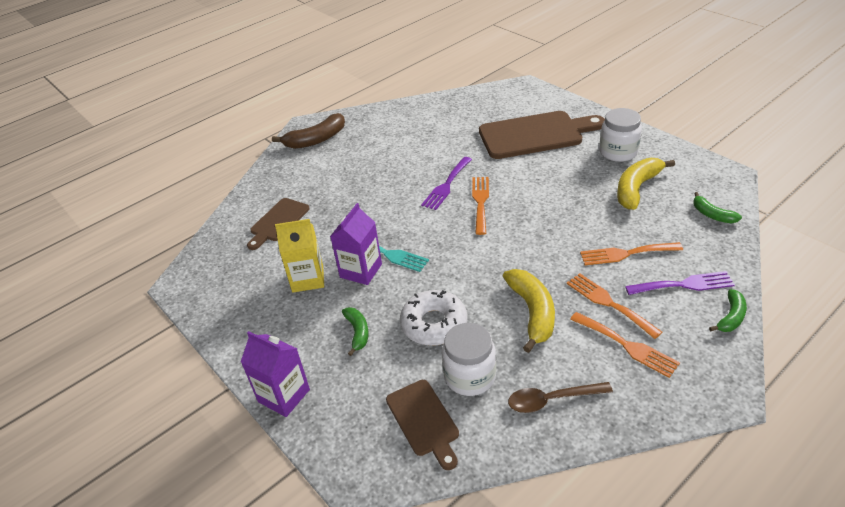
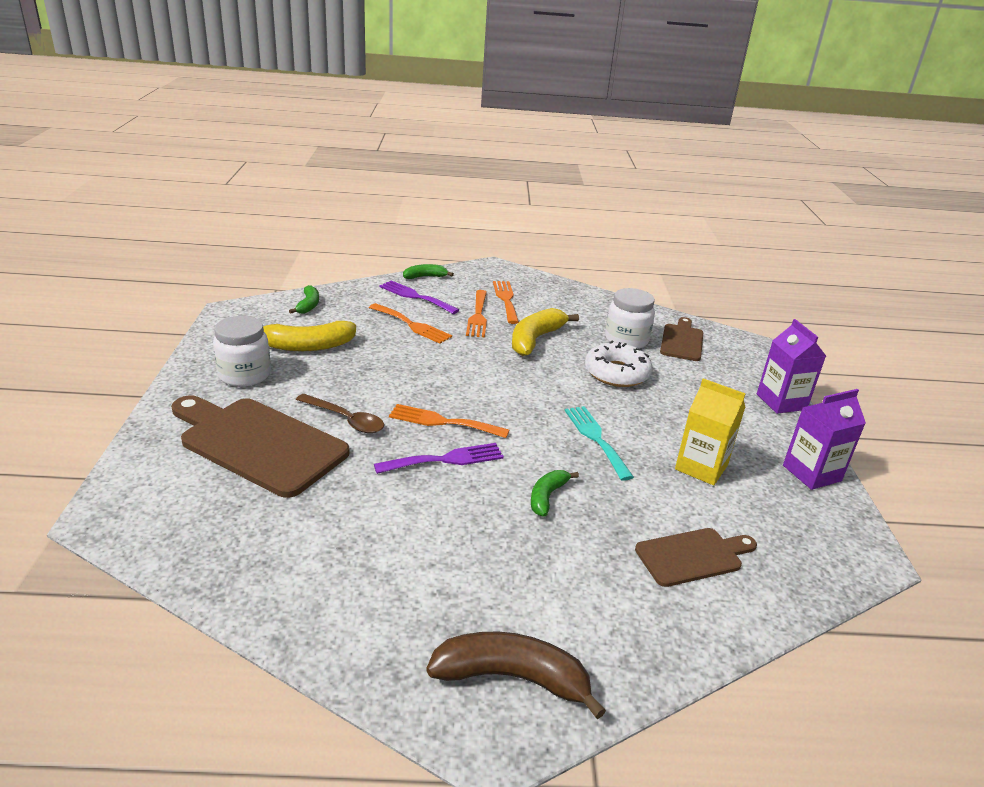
camera: 145 degrees left, 10 degrees down
purple carton [330,203,382,285] -> purple carton moved to [783,389,866,490]
green banana [342,307,369,356] -> green banana moved to [531,470,579,517]
orange fork [472,177,489,235] -> orange fork turned 60 degrees clockwise [389,404,509,438]
brown spoon [508,382,613,413] -> brown spoon moved to [296,394,384,433]

